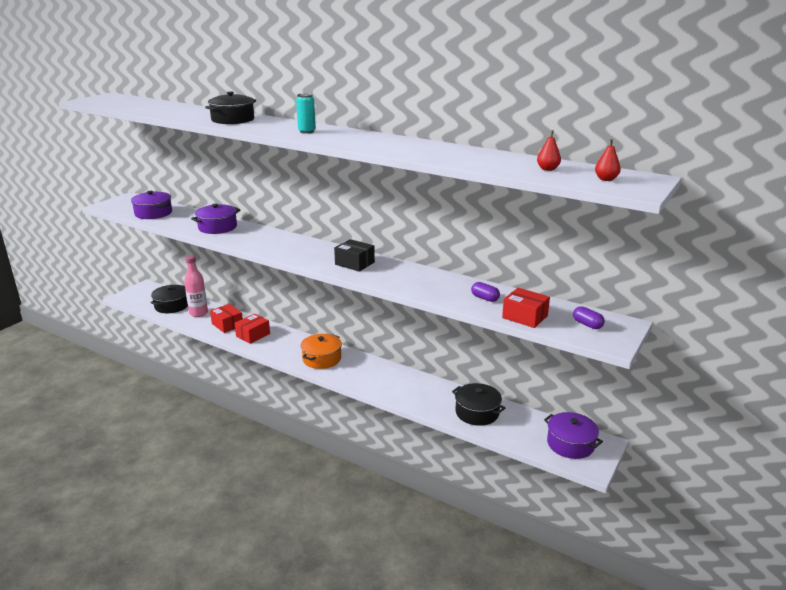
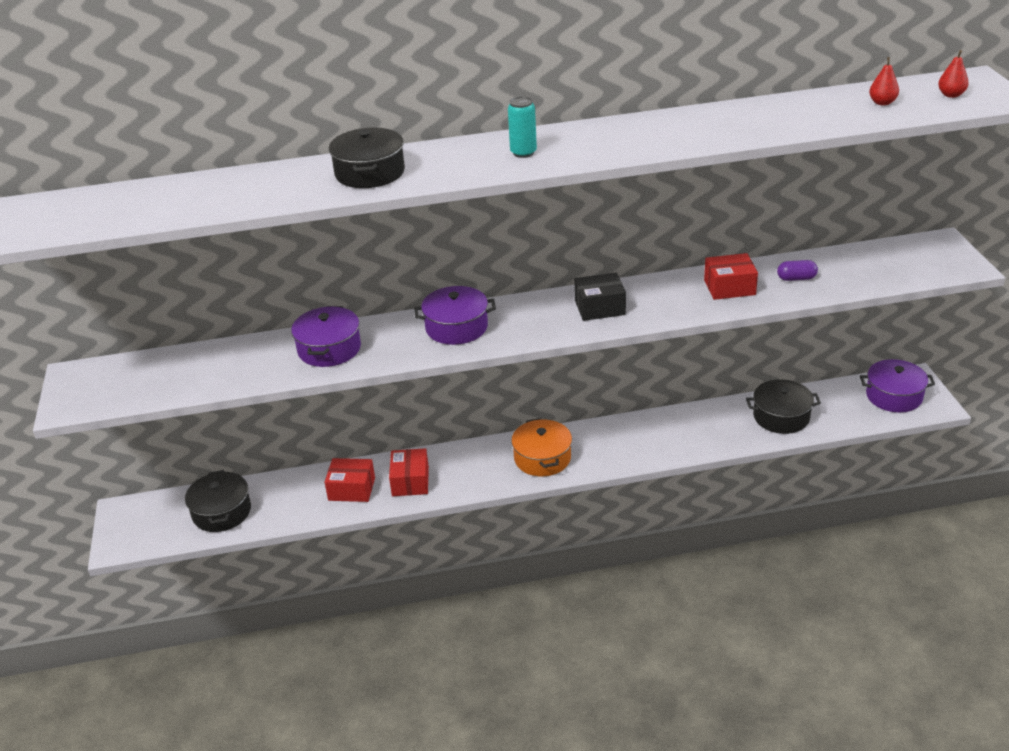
camera: 40 degrees left, 10 degrees up
purple pot [131,191,172,219] -> purple pot moved to [414,286,496,345]
pink bottle [184,255,208,317] -> none
red box [502,288,550,328] -> red box moved to [704,253,758,300]
purple capsule [573,306,605,329] -> none

